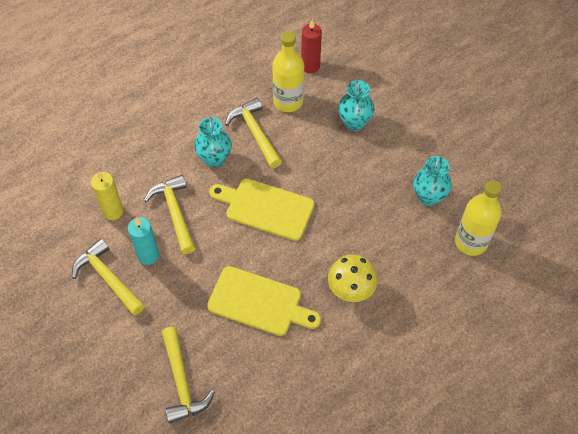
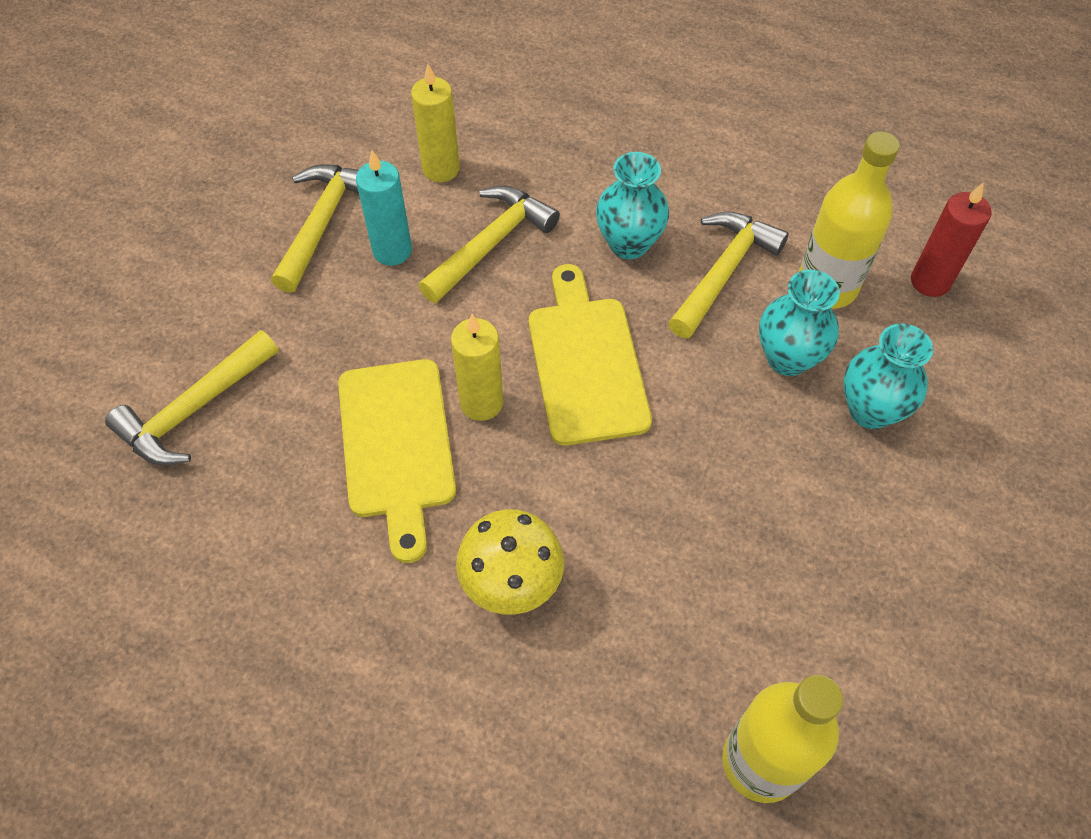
camera: 60 degrees right, 0 degrees up
turquoise vase [413,156,452,206] -> turquoise vase moved to [759,269,840,376]
none -> yellow candle [451,314,503,421]

